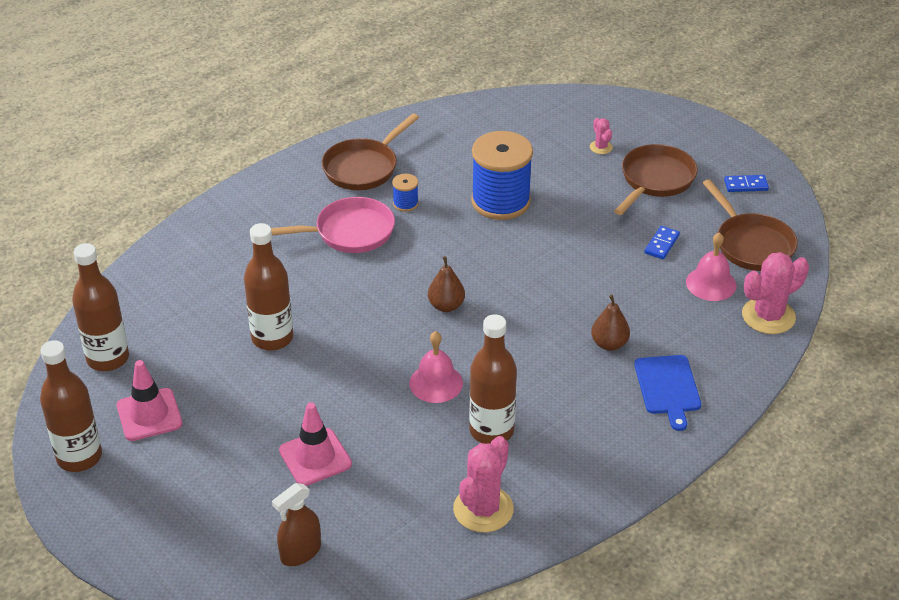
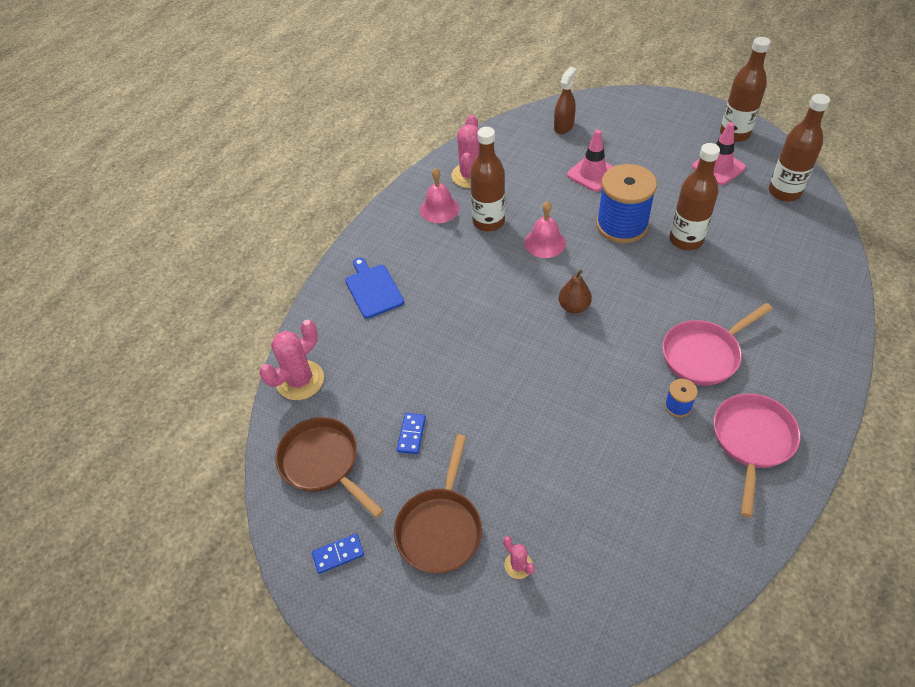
camera: 165 degrees right, 10 degrees up
brown pan [322,113,419,190] -> pink pan [714,393,801,517]
blue spool [471,131,533,220] -> blue spool moved to [596,164,657,243]
brown pear [591,295,630,351] -> none
pink bell [686,232,737,301] -> pink bell moved to [420,168,459,223]

